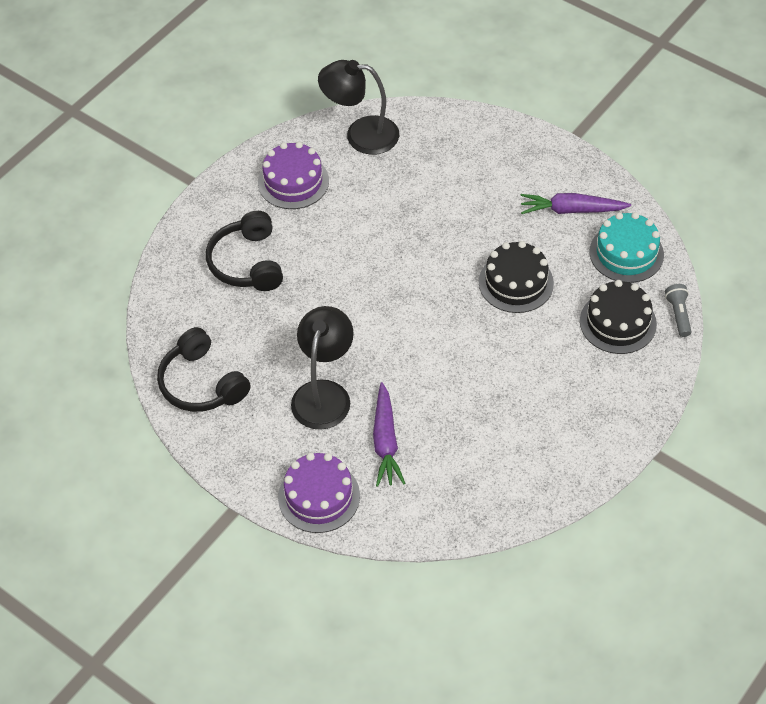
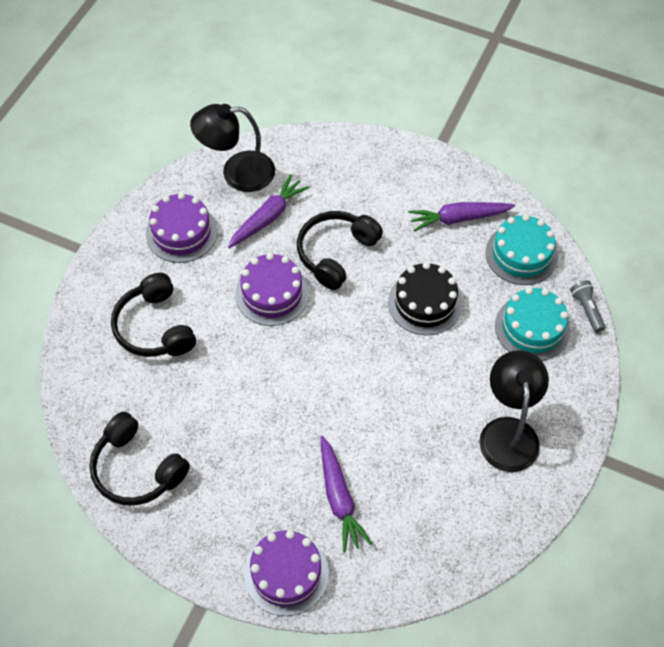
camera: 15 degrees left, 5 degrees up
black lamp [291,306,354,430] -> black lamp moved to [479,350,549,472]
black cake [580,280,657,354] -> turquoise cake [495,287,570,361]
none -> purple carrot [228,174,310,248]
none -> purple cake [235,253,309,326]
none -> black headphones [297,211,383,290]

